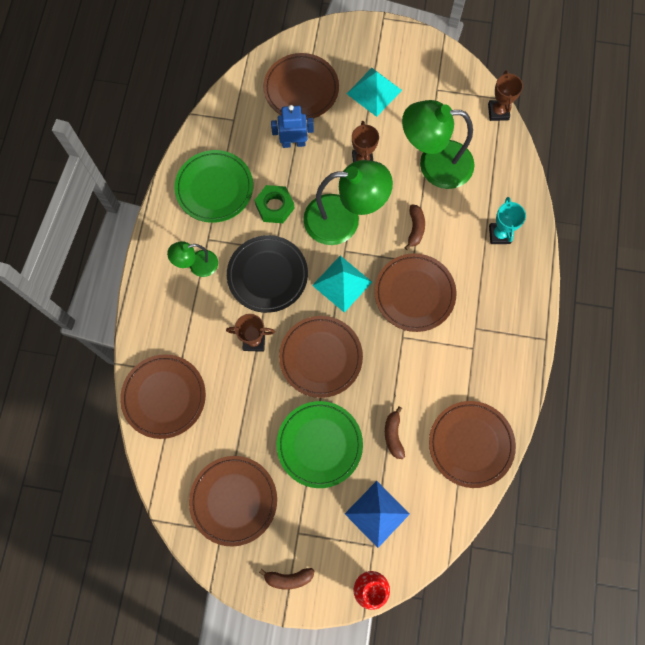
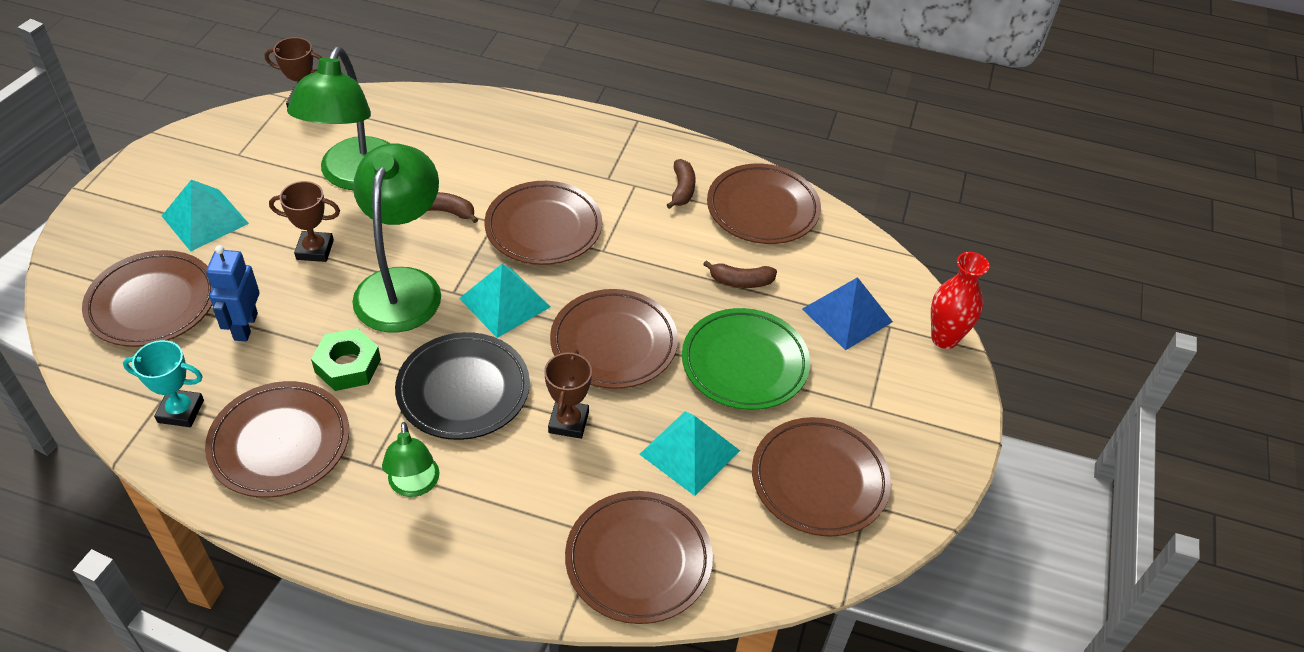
camera: 85 degrees left, 25 degrees down
green plate [174,150,253,223] -> brown plate [205,381,349,498]
brown banana [259,568,314,590] -> brown banana moved to [667,159,696,209]
turquoise trophy [489,197,526,244] -> turquoise trophy moved to [123,340,204,427]
none -> turquoise pyramid [639,411,740,496]

